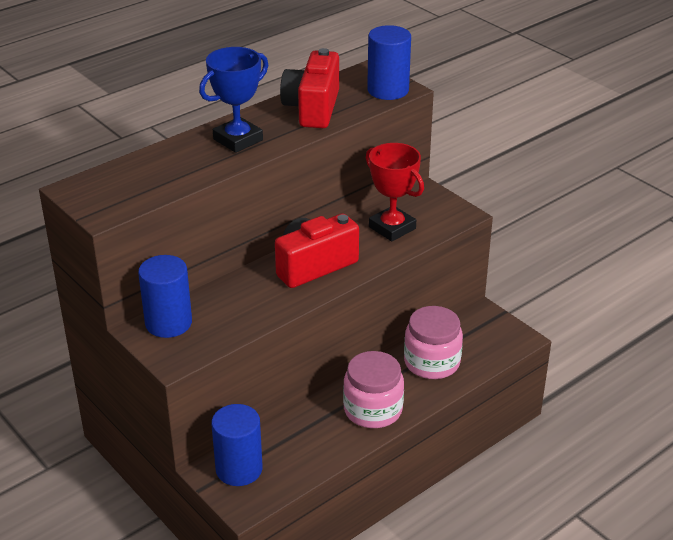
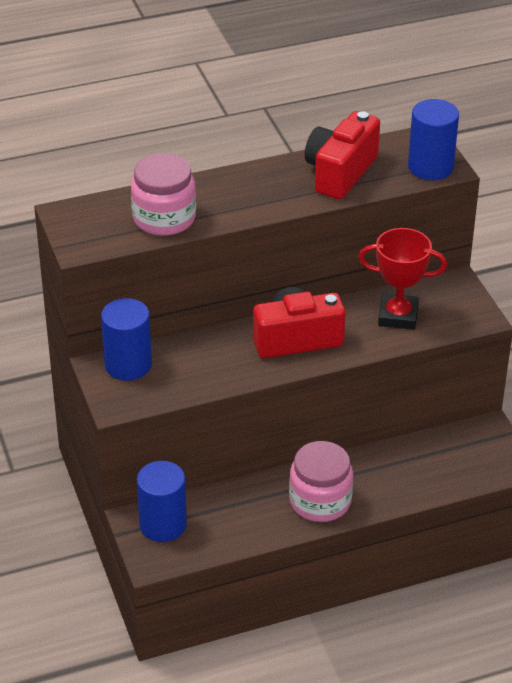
camera: 20 degrees right, 5 degrees up
blue trophy [199,47,268,153] -> none
red trophy [366,143,424,241] -> red trophy turned 60 degrees counterclockwise [358,228,447,330]
pink jar [404,306,463,379] -> pink jar moved to [131,153,196,236]

